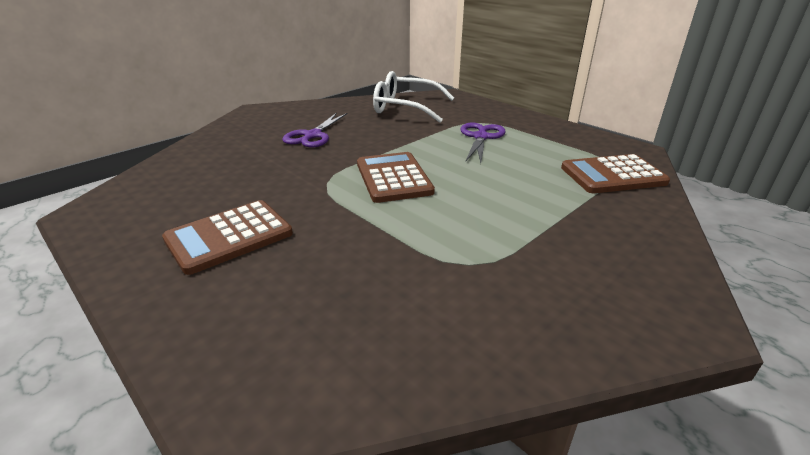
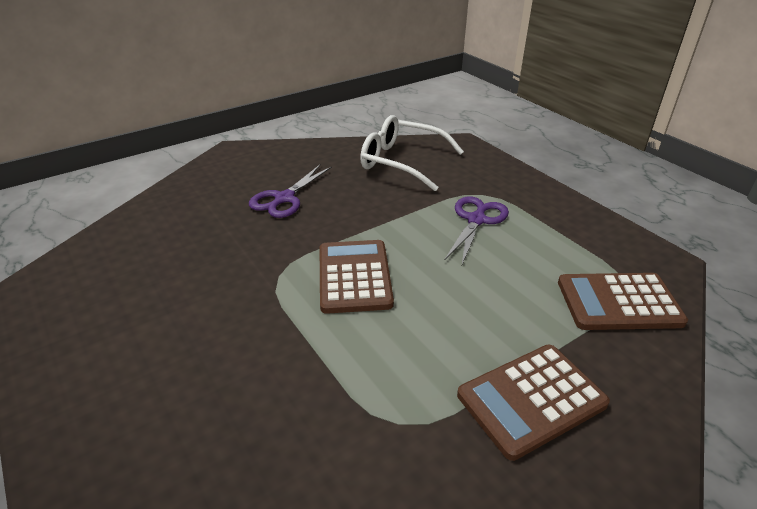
camera: 10 degrees right, 5 degrees up
brown calculator [162,200,293,275] -> brown calculator moved to [457,345,610,461]

